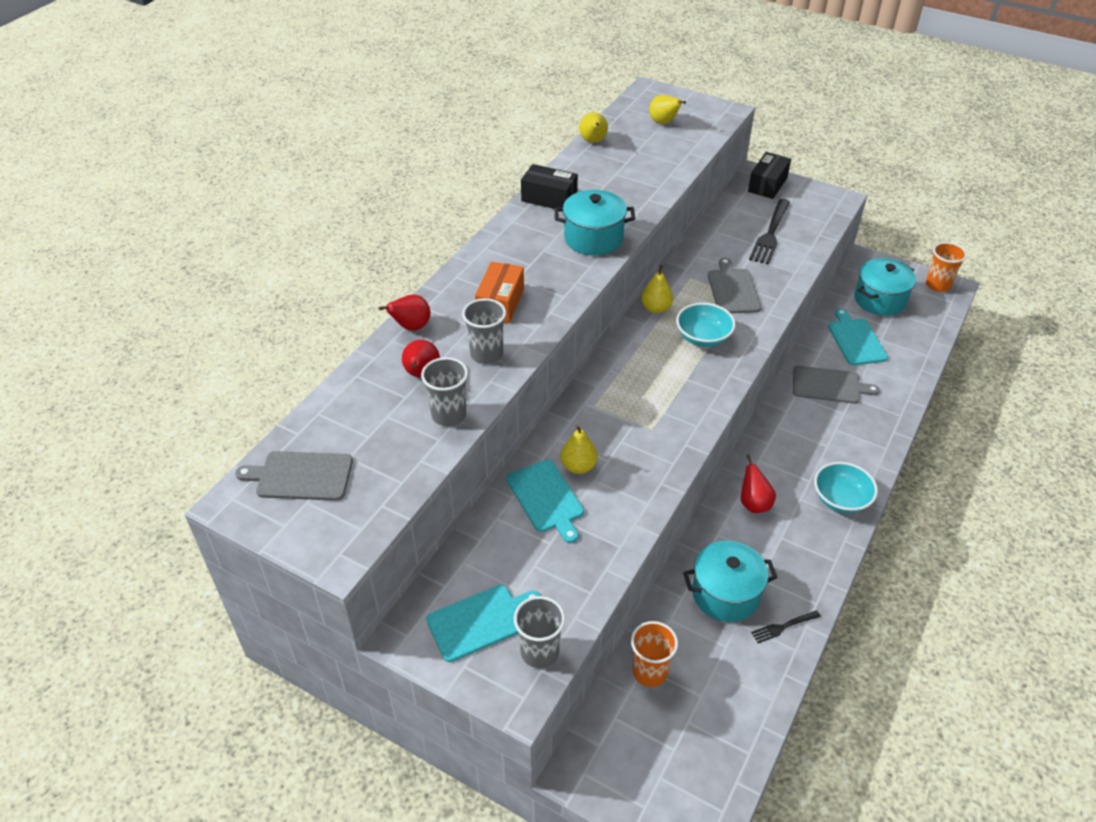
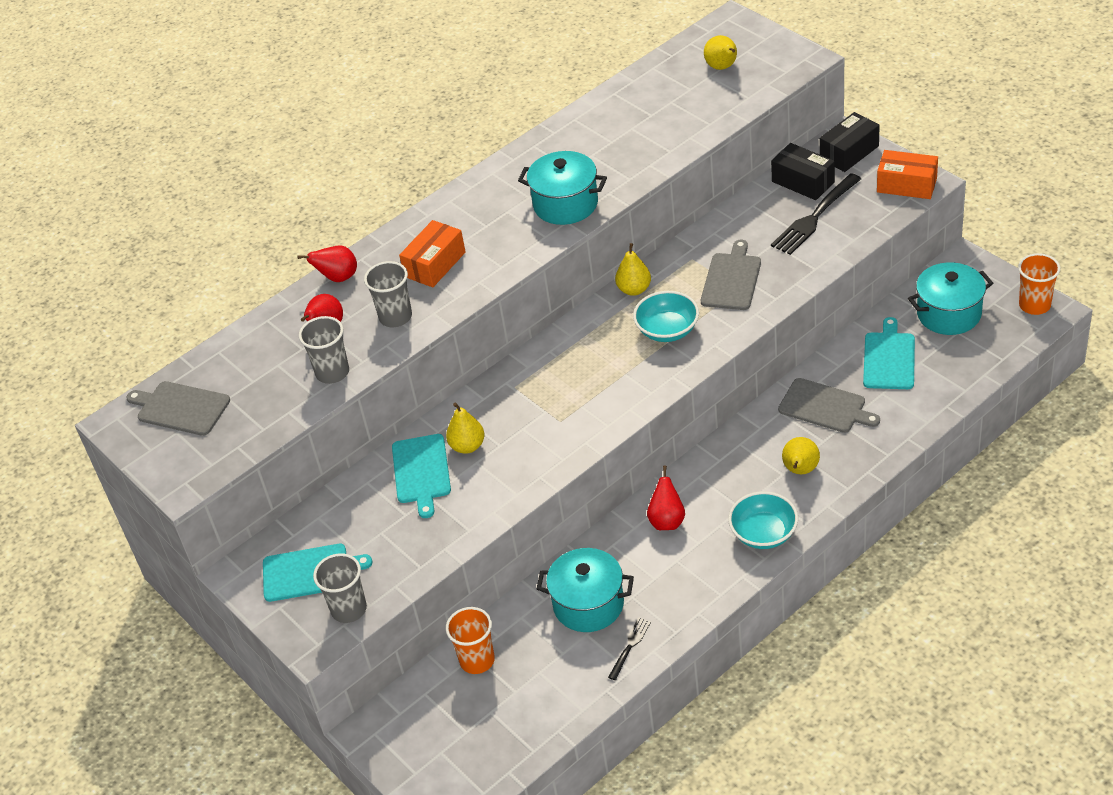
camera: 25 degrees right, 0 degrees up
black box [521,164,578,209] -> black box moved to [771,143,835,200]
yellow pear [579,112,608,143] -> yellow pear moved to [782,437,820,474]
black fork [751,610,821,643] -> black fork turned 120 degrees clockwise [608,617,651,680]
none -> orange box [877,150,938,199]

